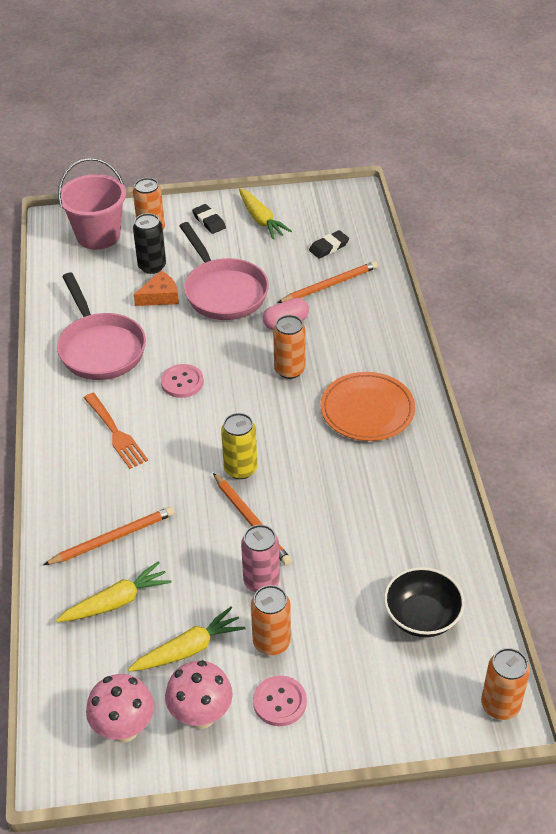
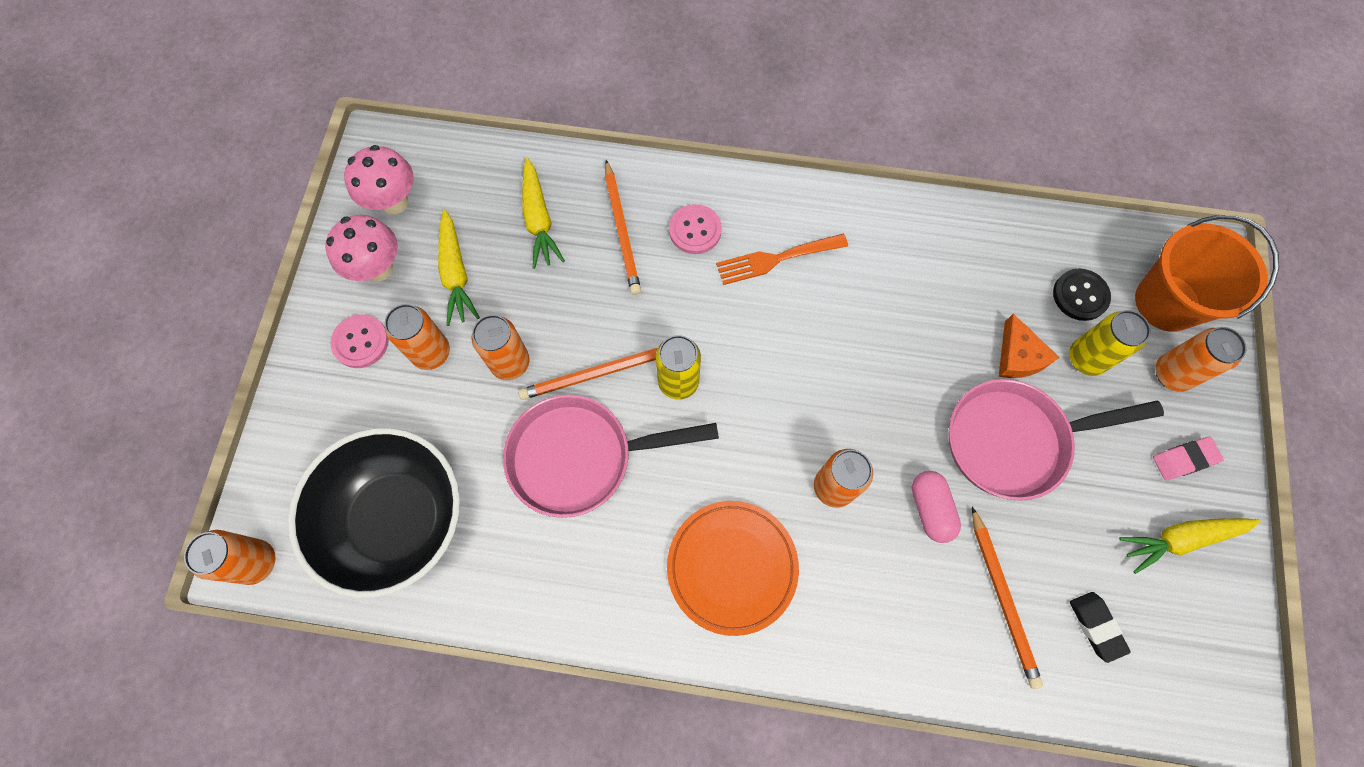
camera: 105 degrees right, 25 degrees up
pink pan [57,273,146,380] -> pink pan moved to [503,395,719,518]
pink bucket [58,158,126,250] -> orange bucket [1135,215,1279,332]
black can [133,213,166,274] -> yellow can [1069,310,1151,376]
pink button [161,364,204,398] -> pink button moved to [669,204,722,254]
black eraser [192,204,226,234] -> pink eraser [1153,437,1224,480]
pink can [241,525,280,593] -> orange can [471,315,530,380]
black bowl [384,567,465,637] -> black bowl [288,428,460,598], size x1.71
none -> black button [1053,269,1111,321]

